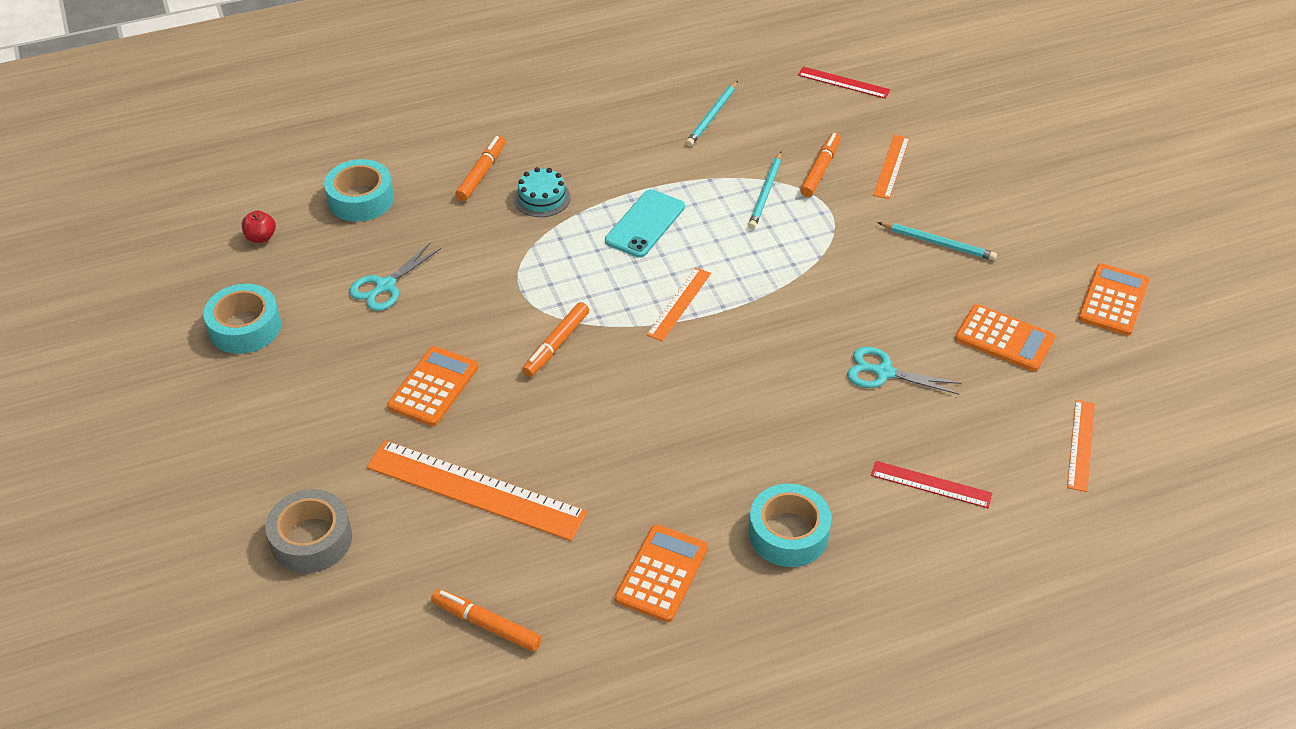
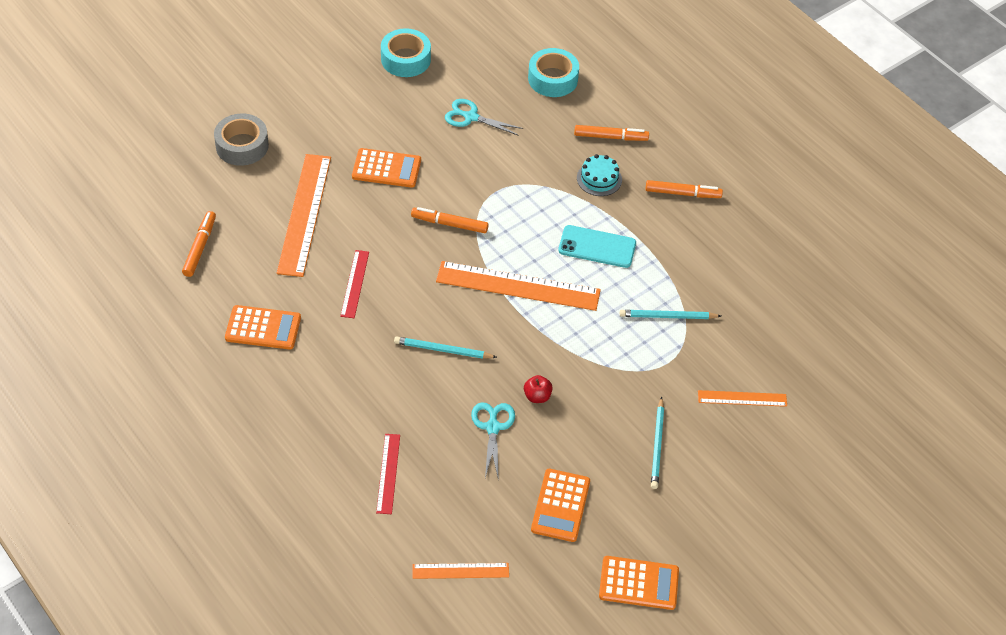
camera: 70 degrees right, 5 degrees up
red apple [242,211,276,243] -> red apple moved to [524,375,553,403]
orange ruler [647,267,711,342] -> orange ruler [436,261,601,311], size x1.92
turquoise pencil [686,81,738,146] -> turquoise pencil moved to [394,336,497,359]
turquoise tape [749,484,832,567] -> none
red ruler [798,67,890,99] -> red ruler moved to [340,250,369,318]
orange marker [800,133,841,197] -> orange marker moved to [645,180,723,198]

